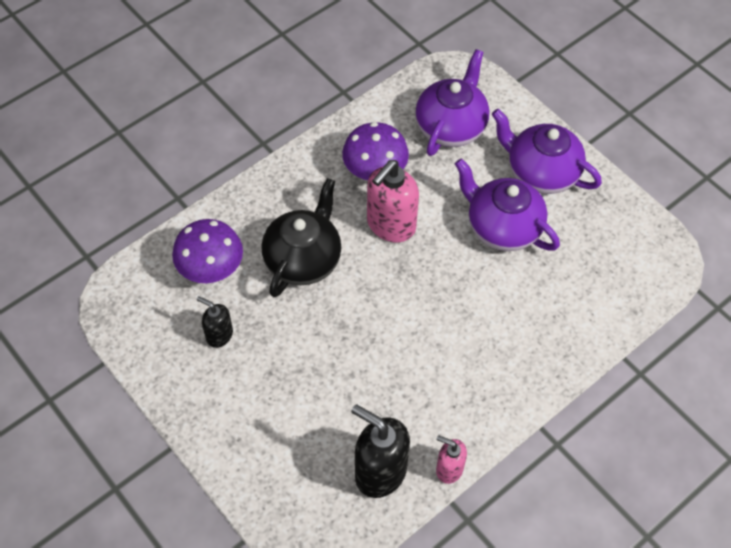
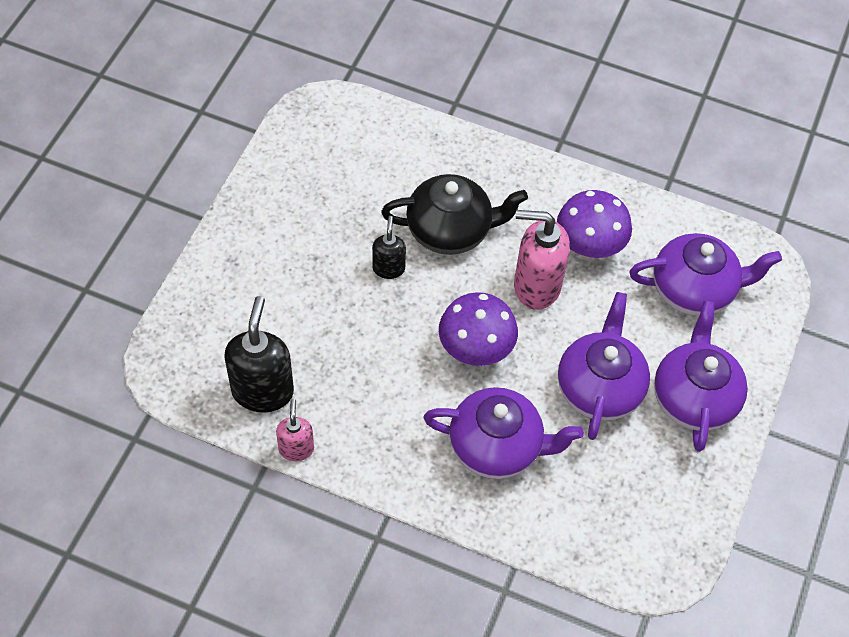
camera: 60 degrees right, 0 degrees up
purple mushroom [172,219,243,283] -> purple mushroom moved to [439,292,518,366]
black soap dispenser [197,296,233,348] -> black soap dispenser moved to [372,216,406,279]
none -> purple teapot [423,387,584,479]

